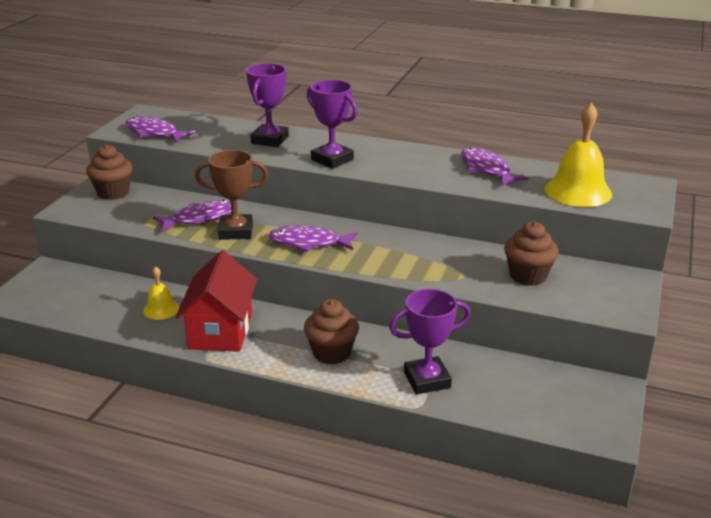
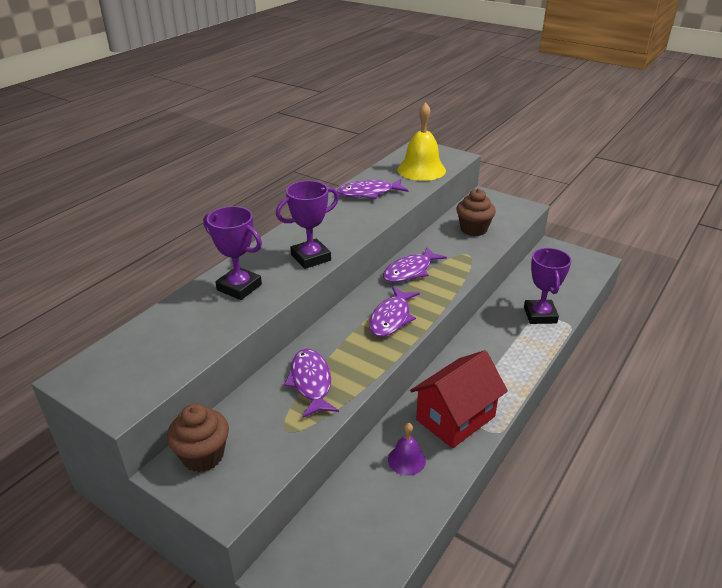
camera: 75 degrees left, 5 degrees up
purple fish [126,116,196,143] -> purple fish moved to [383,247,447,282]
yellow bell [143,266,180,320] -> purple bell [388,423,426,476]
red house [175,250,257,352] -> red house turned 60 degrees counterclockwise [410,350,508,448]
brown trophy [195,150,268,240] -> none
brown cupcake [304,299,359,365] -> none

